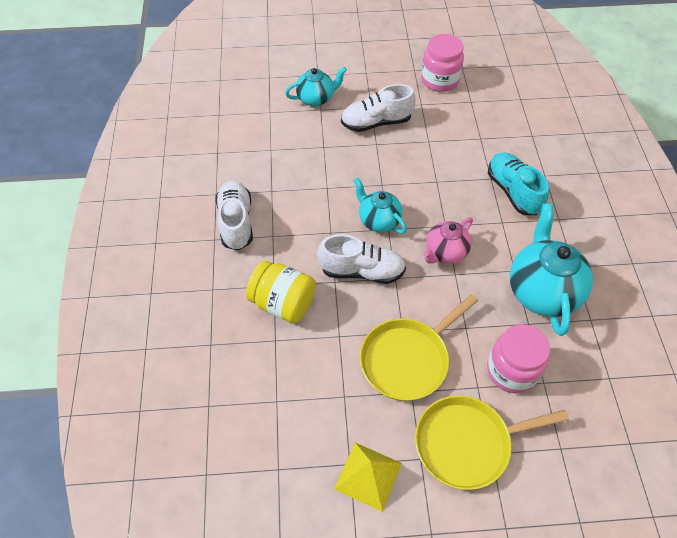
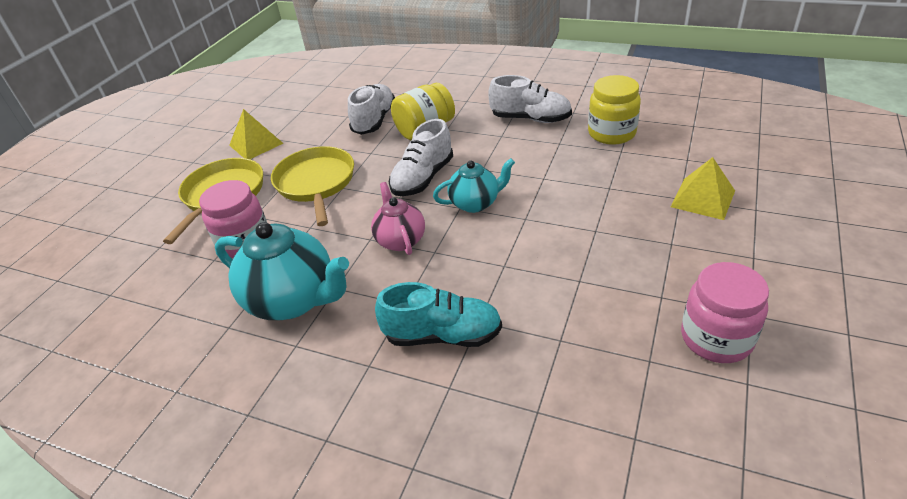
camera: 120 degrees right, 15 degrees down
turquoise teapot [285,67,347,106] -> yellow pyramid [671,157,735,220]
white shoe [341,84,416,132] -> white shoe moved to [348,84,395,135]
none -> yellow jar [588,75,641,145]

